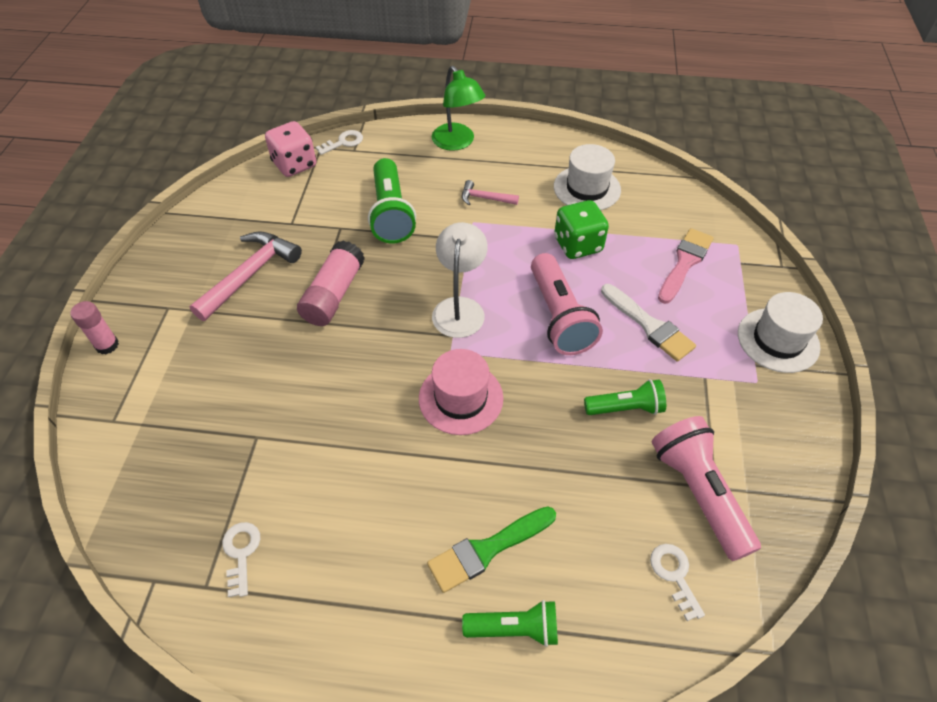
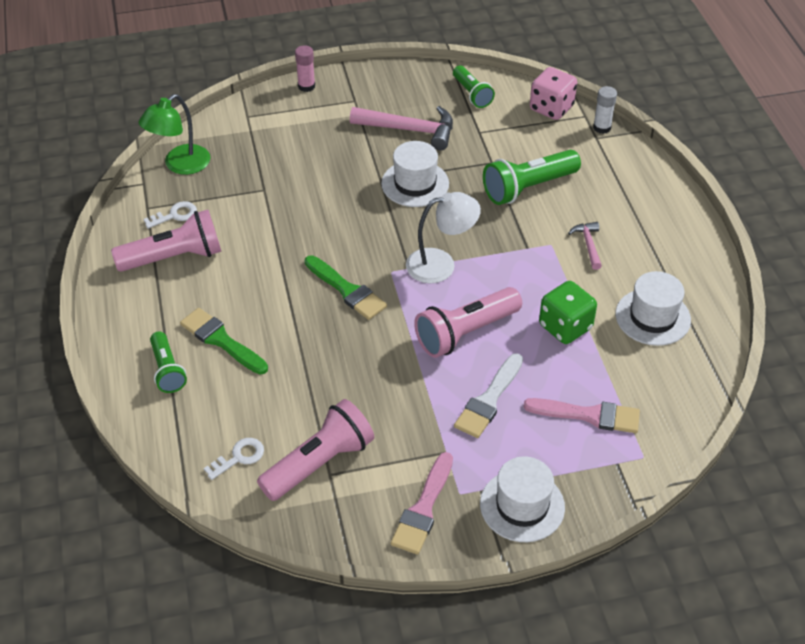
camera: 70 degrees right, 5 degrees down
pink glue stick [297,241,365,326] -> white hat [381,141,449,207]
white key [316,130,363,155] -> white glue stick [593,86,617,134]
pink hat [419,349,503,435] -> green brush [305,255,387,320]
green lamp [432,66,485,151] -> green lamp moved to [139,94,210,175]
green flashlight [584,379,666,415] -> green flashlight moved to [453,66,495,108]
none -> pink flashlight [111,210,222,272]
none -> pink brush [391,452,453,555]

